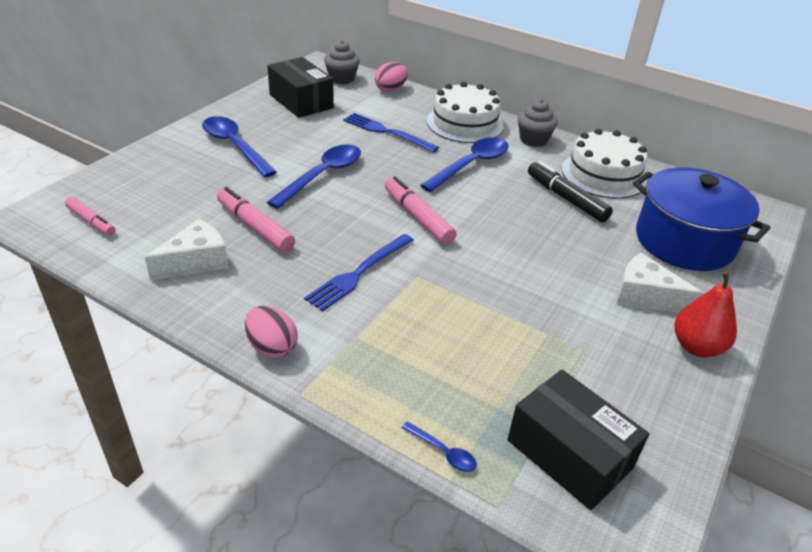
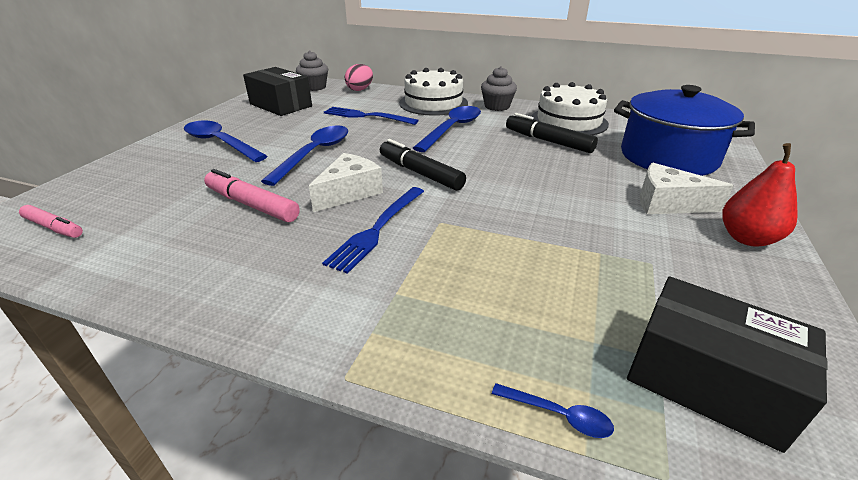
camera: 10 degrees left, 5 degrees down
white cheese [145,219,229,281] -> white cheese moved to [309,153,383,212]
pink egg [245,306,298,359] -> none
pink marker [385,176,457,245] -> black marker [380,139,466,191]

